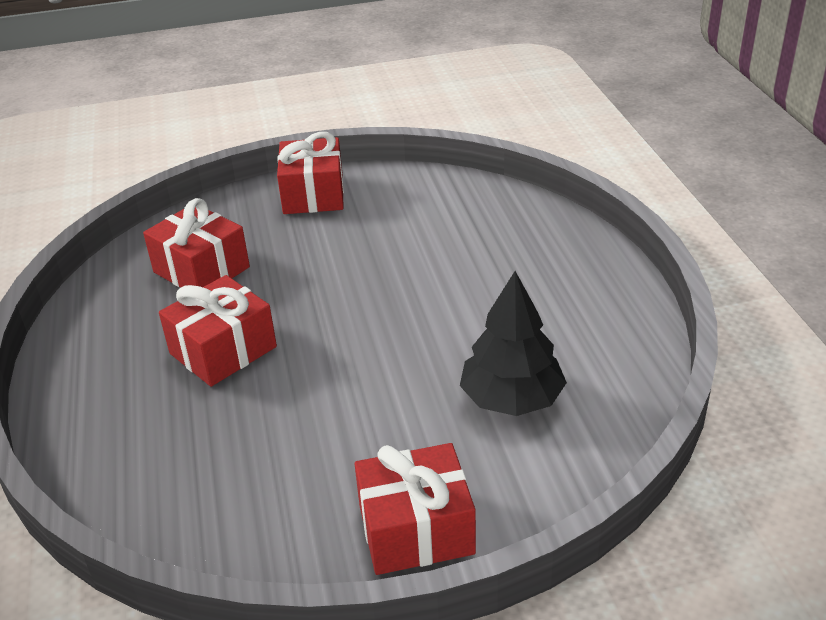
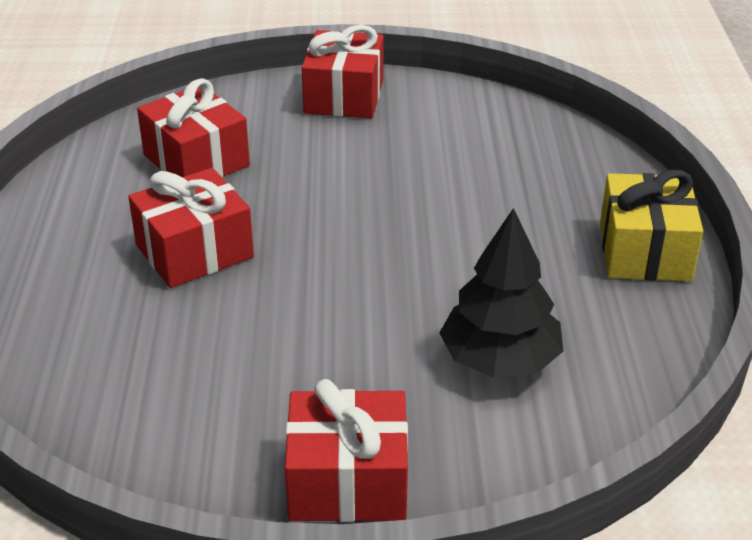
camera: 10 degrees right, 0 degrees up
none -> yellow gift [600,170,703,281]

